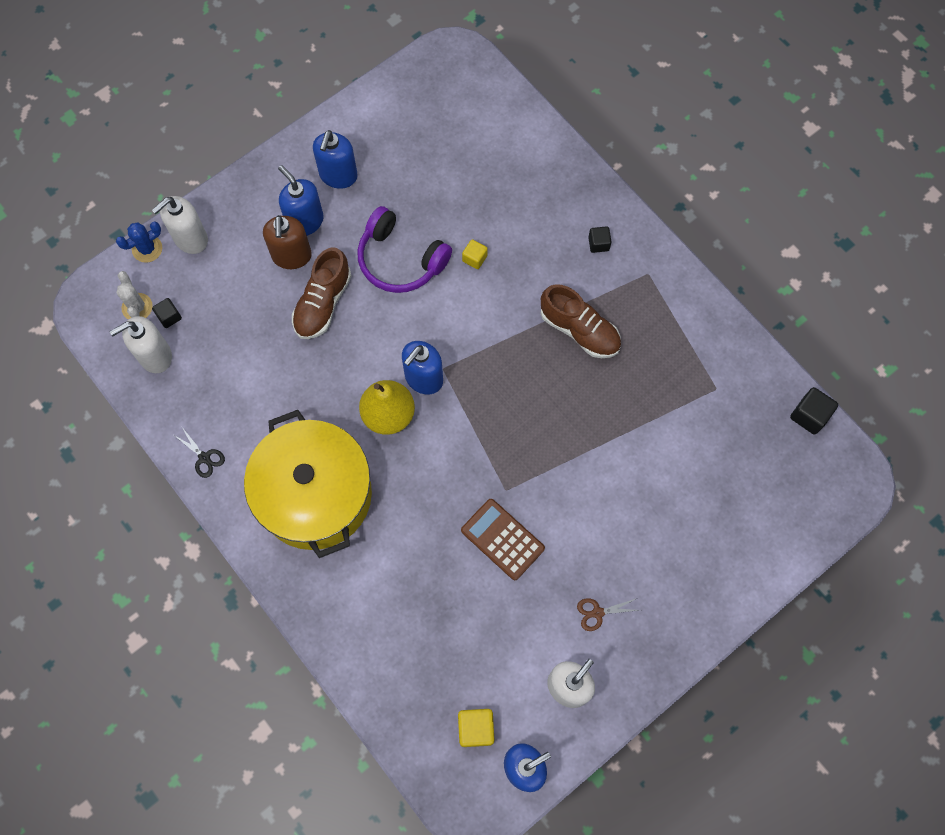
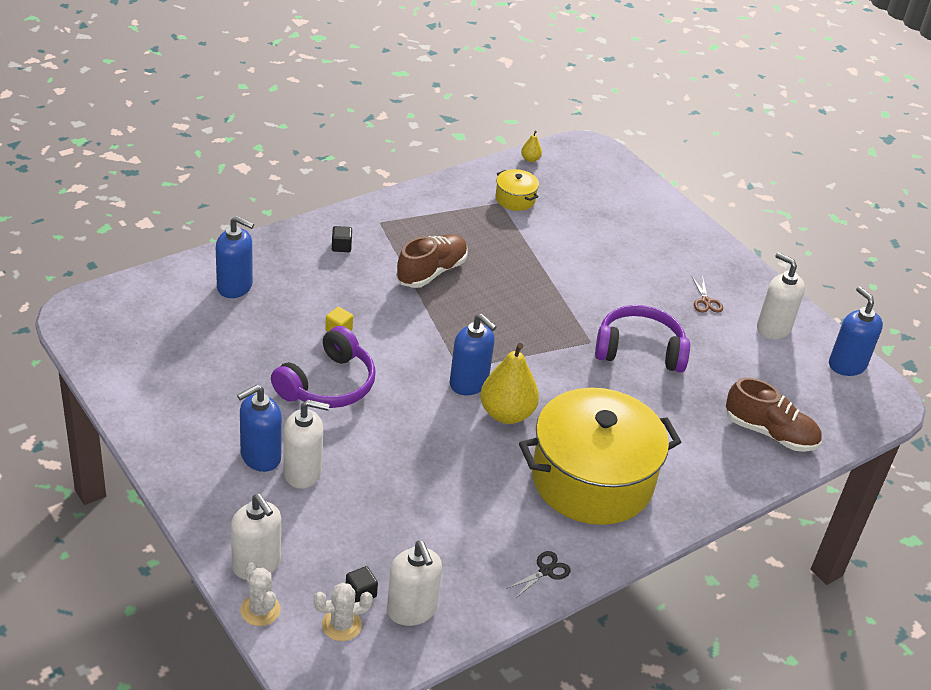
camera: 90 degrees left, 30 degrees down
blue cactus [116,222,162,263] -> white cactus [240,562,280,626]
brown soap dispenser [263,215,312,269] -> white soap dispenser [283,400,330,489]
brown shoe [292,247,352,339] -> brown shoe moved to [726,378,822,452]
blue soap dispenser [313,130,358,189] -> blue soap dispenser moved to [216,216,254,298]
yellow cube [458,709,495,747] -> none
brown calculator [461,499,545,580] -> purple headphones [595,305,690,372]
black cube [790,387,838,434] -> yellow pear [521,131,542,162]
none -> yellow pot [496,169,539,211]

